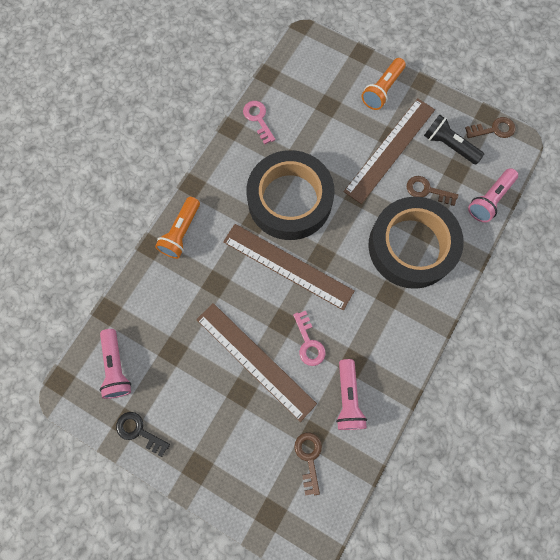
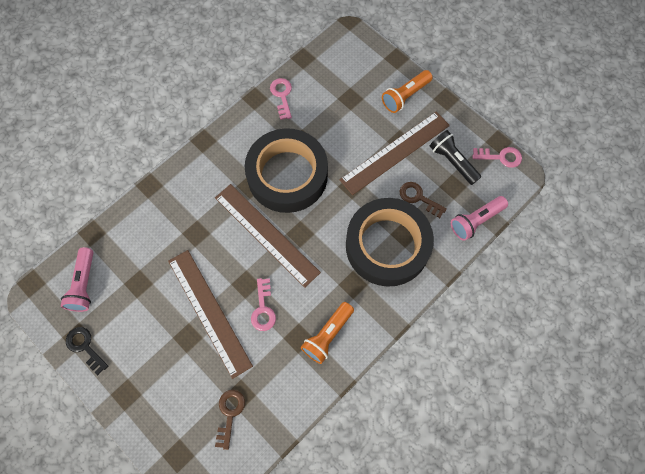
camera: 15 degrees right, 5 degrees down
orange flashlight [155,197,200,259] -> orange flashlight moved to [301,302,354,364]
pink flashlight [336,359,367,430] -> none
brown key [465,117,516,138] -> pink key [472,147,522,168]

